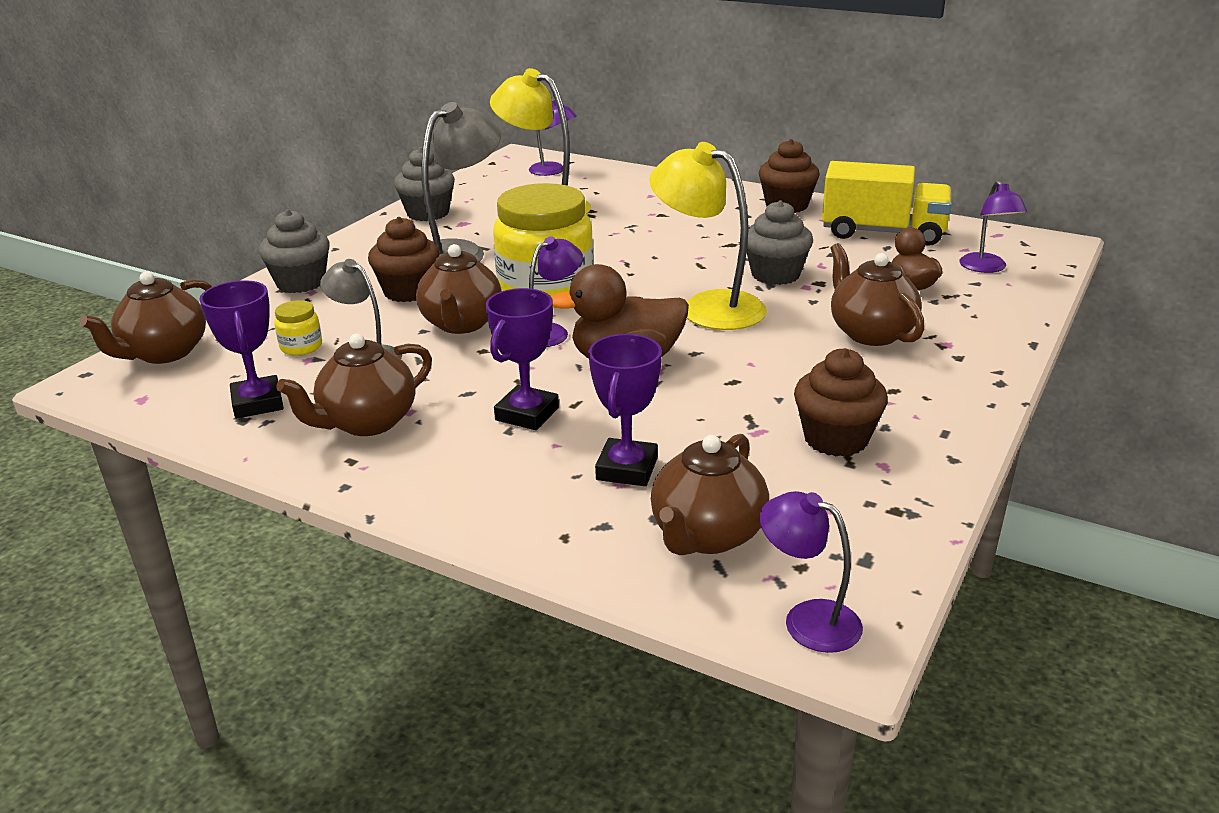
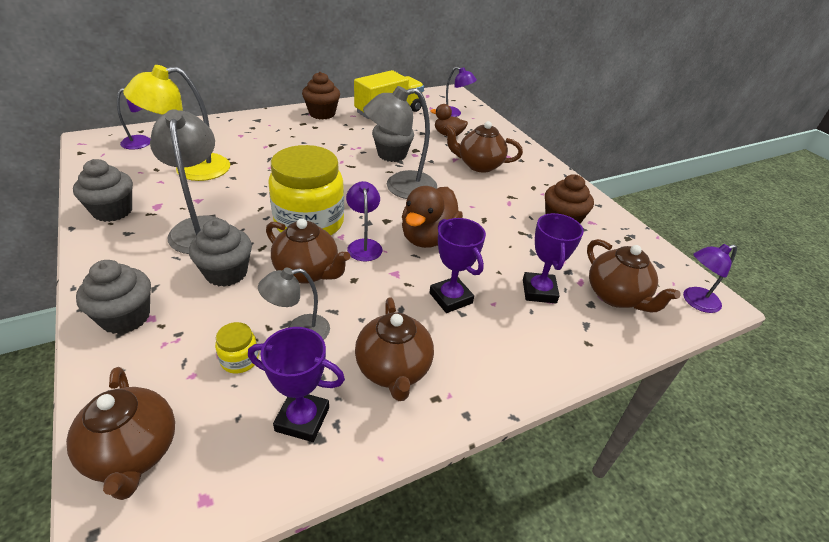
camera: 60 degrees left, 10 degrees up
brown cupcake [368,217,439,302] -> grey cupcake [189,219,252,287]
purple trophy [588,334,662,486] -> purple trophy turned 45 degrees clockwise [523,213,584,303]
yellow lamp [649,142,767,330] -> grey lamp [363,86,437,199]

